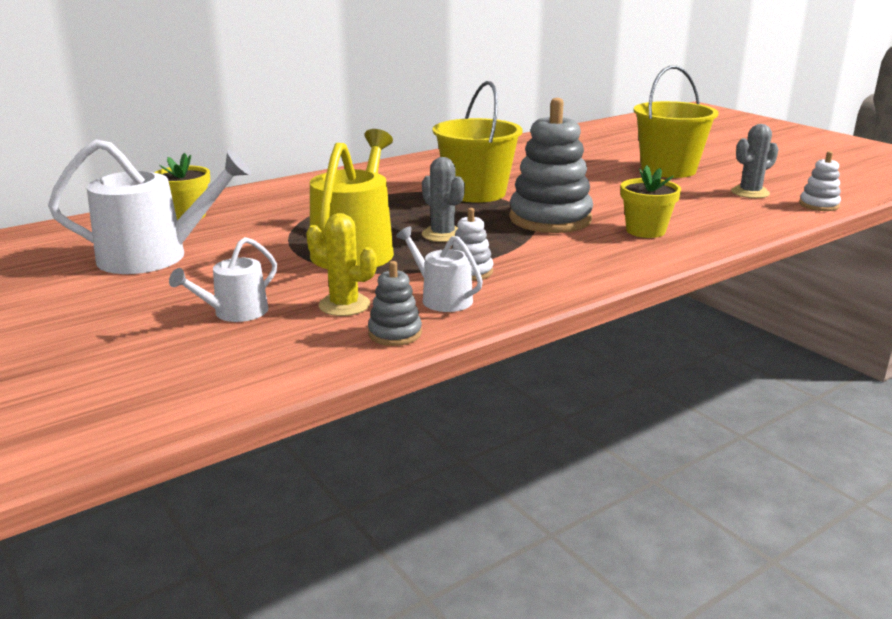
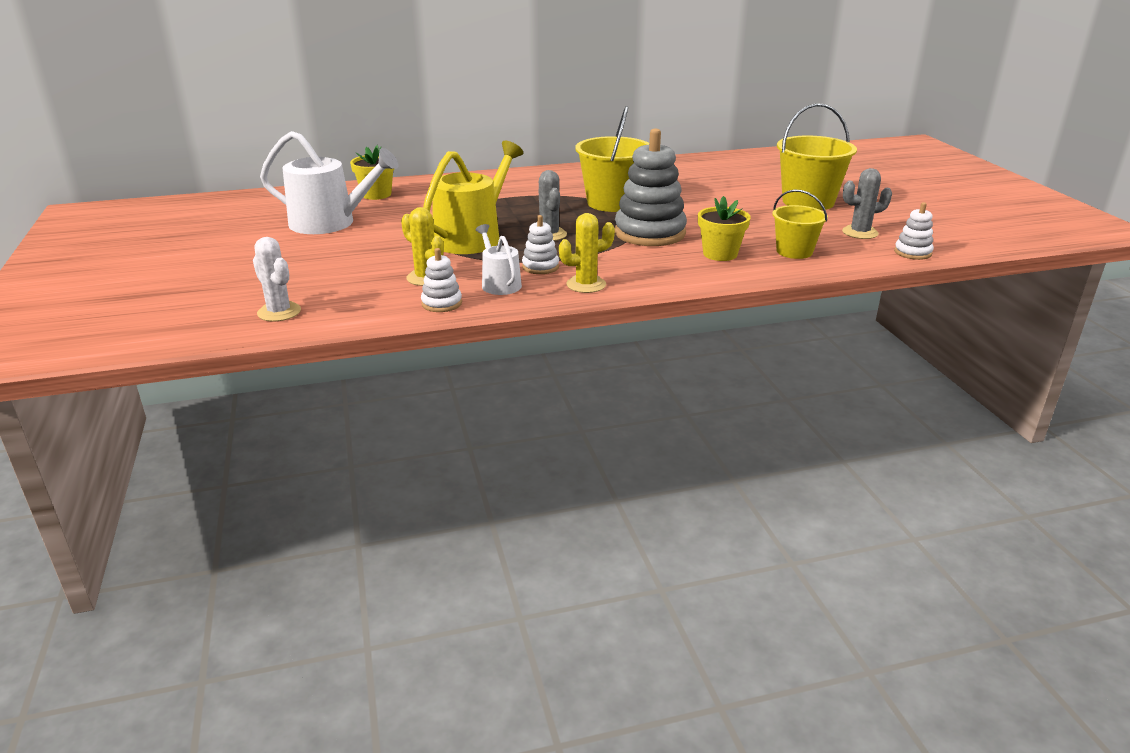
camera: 20 degrees right, 5 degrees up
white watering can [169,237,277,322] -> none
grey stacking toy [368,261,422,346] -> white stacking toy [421,248,462,312]
none -> white cactus [253,237,301,322]
none -> yellow cactus [559,213,615,293]
none -> yellow bucket [772,190,828,259]

